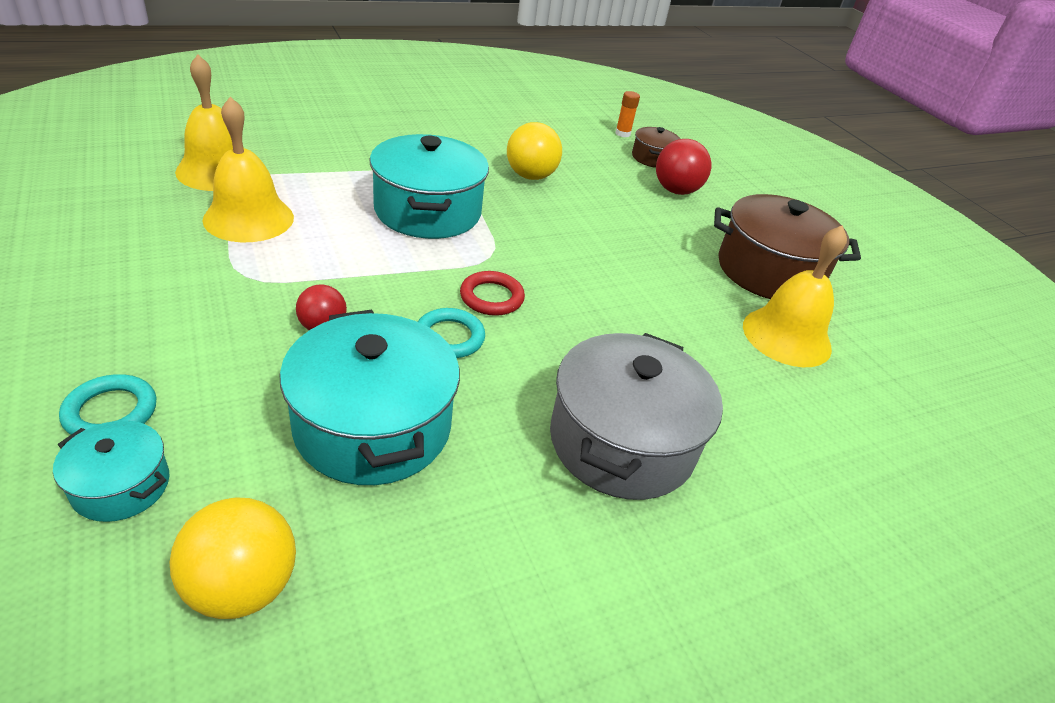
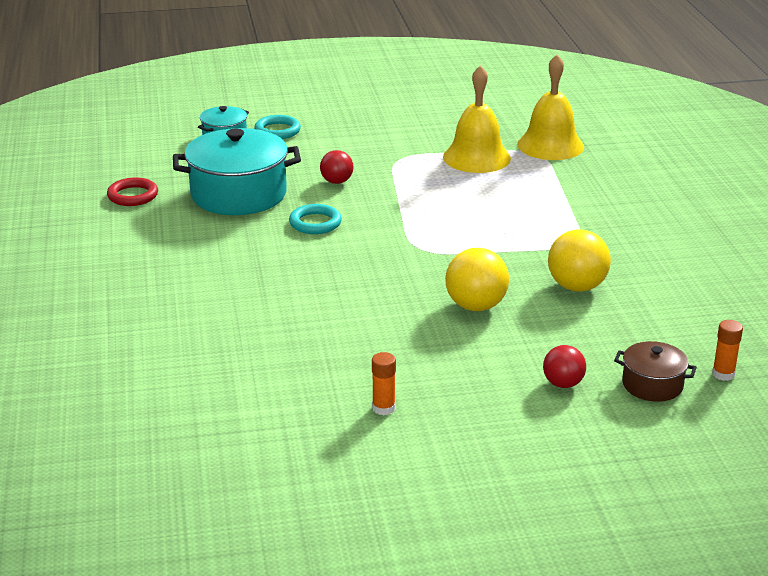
camera: 110 degrees right, 10 degrees down
yellow ball [169,497,296,619] -> yellow ball moved to [445,248,509,311]
turquoise pot [370,134,489,239] -> none
red ring [460,271,525,316] -> red ring moved to [107,177,158,206]
grey pot [550,333,723,500] -> none
red ball [656,139,711,195] -> red ball [543,345,586,388], size x0.62
brown pot [714,194,861,299] -> orange glue stick [372,352,396,415]
yellow bell [743,225,847,367] -> none

